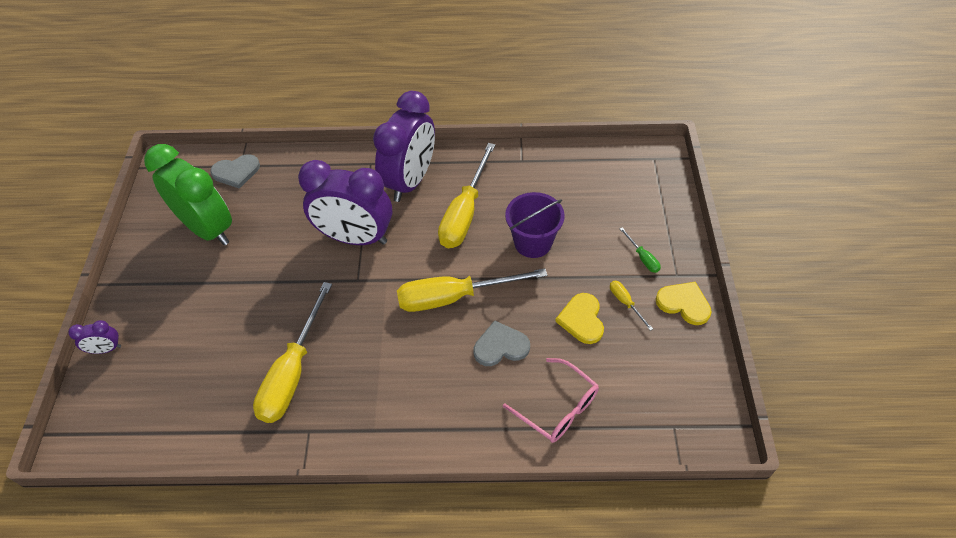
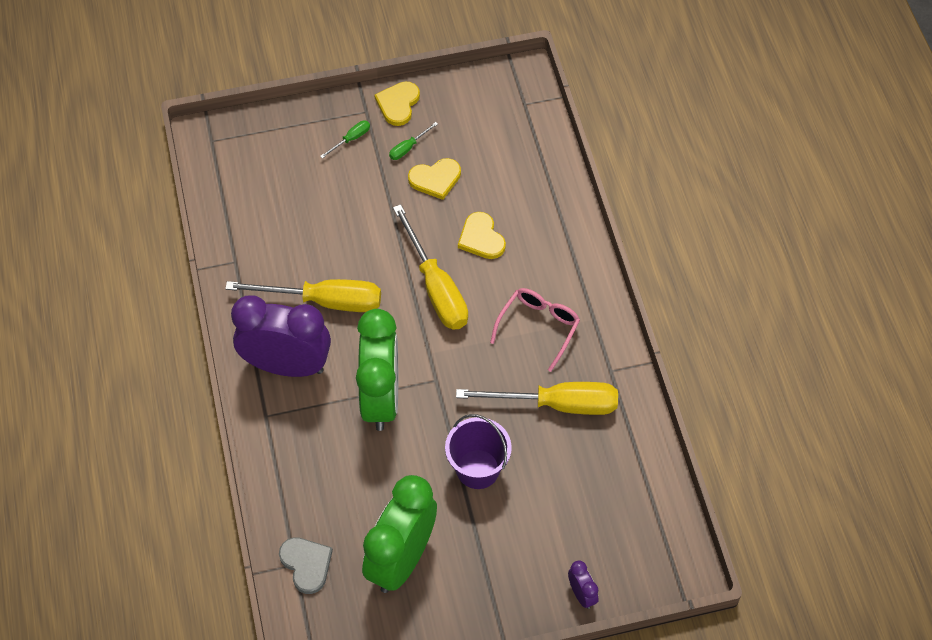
camera: 105 degrees left, 5 degrees up
purple clock [298,160,392,245] -> green clock [356,309,398,431]
grey heart [473,320,530,366] -> yellow heart [458,212,506,259]
pink glasses [503,358,599,443] -> pink glasses moved to [490,288,580,372]
purple bucket [505,192,565,258] -> purple bucket moved to [445,414,512,489]
yellow screwdriver [610,281,653,331] -> green screwdriver [389,122,438,160]

